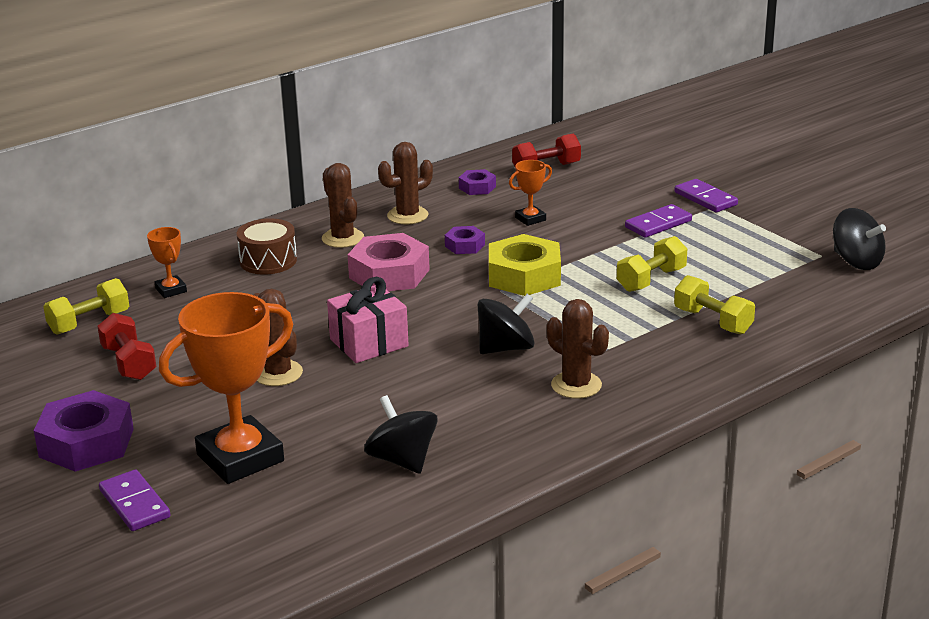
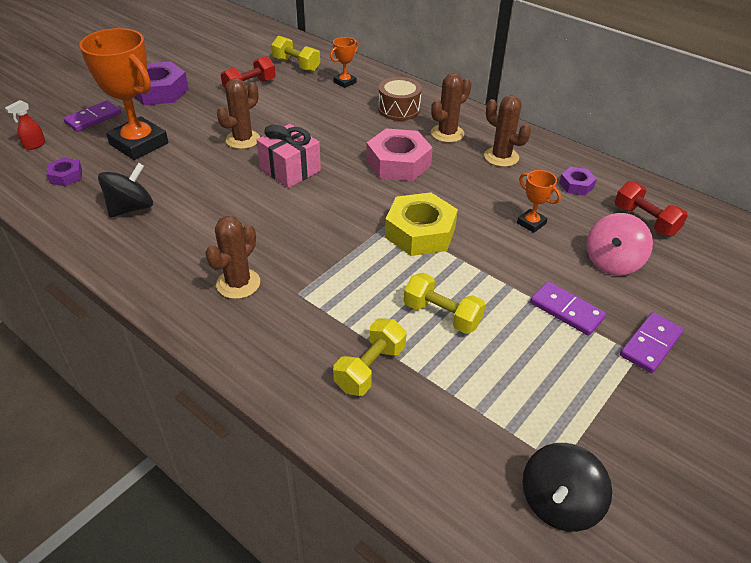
camera: 75 degrees right, 15 degrees up
purple nut [445,226,485,254] -> purple nut moved to [46,157,82,186]
black spinning top [478,294,535,354] -> none
none -> red spray bottle [5,100,45,150]
none -> pink spinning top [586,213,653,276]

